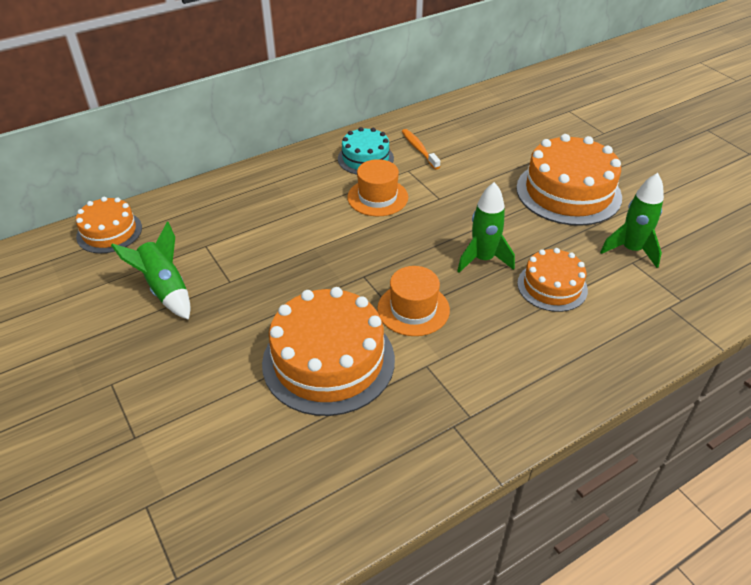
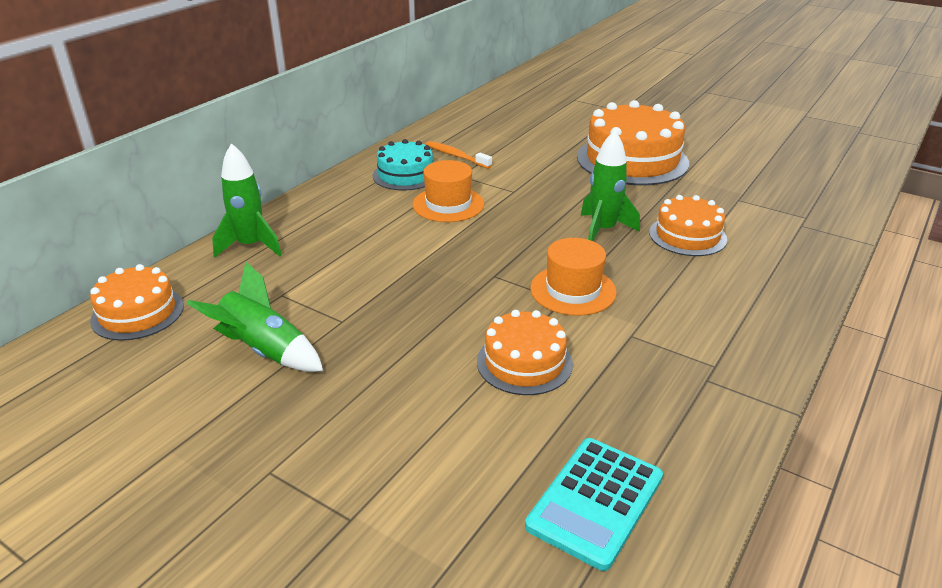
camera: 25 degrees left, 10 degrees down
orange cake [262,287,395,416] -> orange cake [477,310,573,395], size x0.58
green rocket [600,173,664,268] -> green rocket moved to [212,143,282,258]
none -> turquoise calculator [525,438,663,571]

